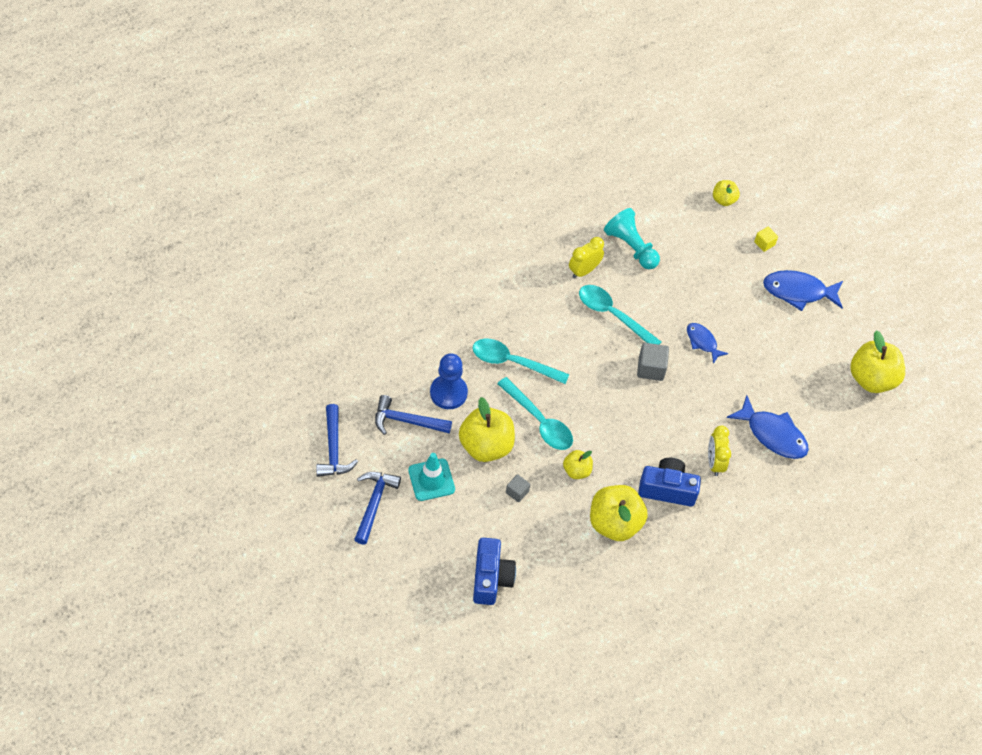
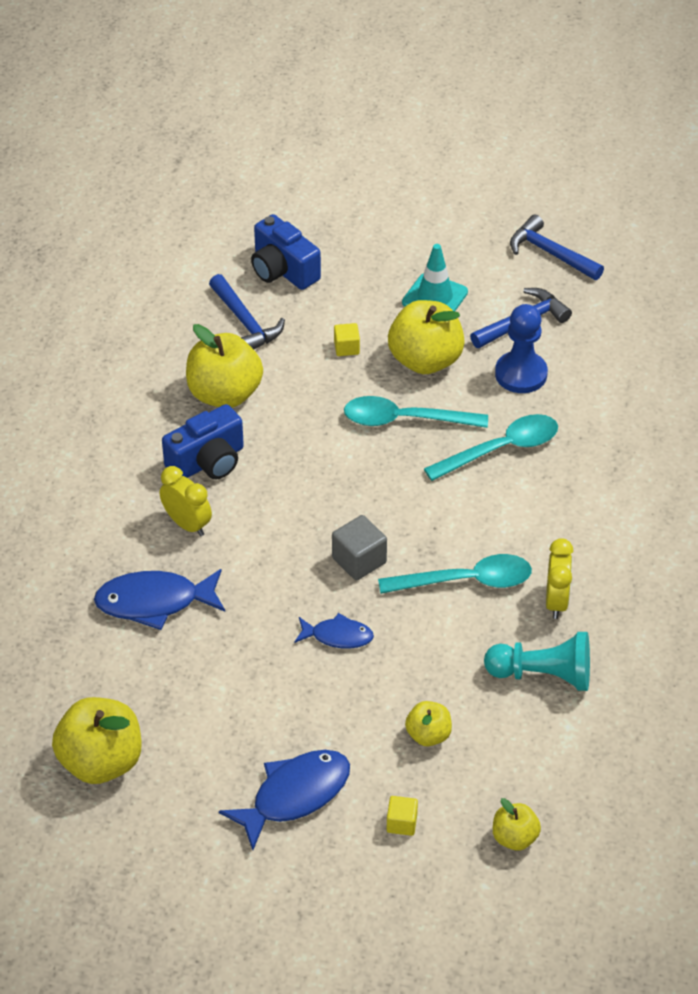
camera: 140 degrees right, 10 degrees down
blue hammer [354,472,401,545] -> blue hammer moved to [209,274,285,349]
grey cube [506,474,530,502] -> yellow cube [334,323,360,356]
yellow apple [563,450,593,479] -> yellow apple moved to [405,701,452,746]

